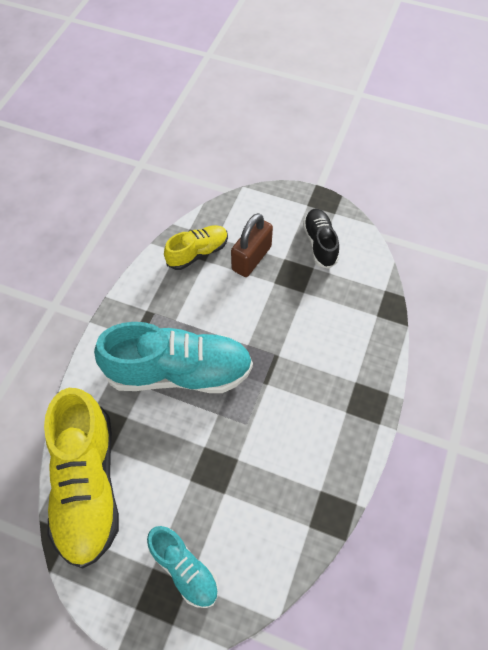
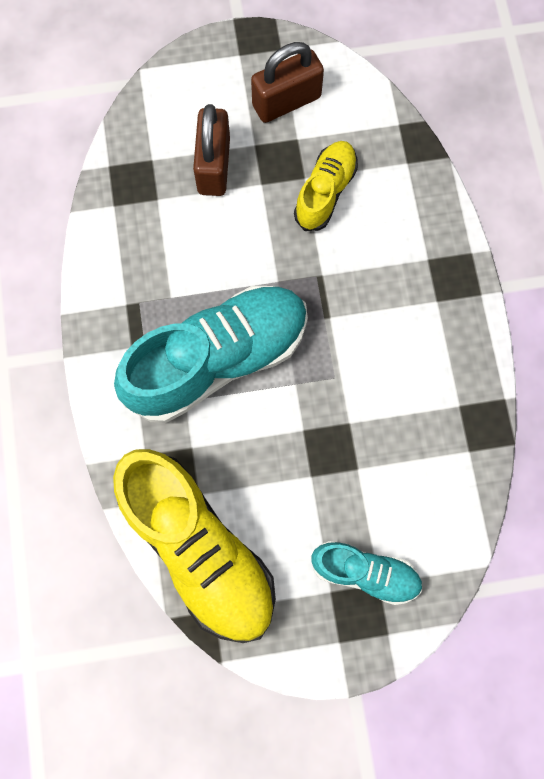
camera: 30 degrees left, 15 degrees up
yellow shoe [164,225,228,270] -> yellow shoe moved to [294,141,358,231]
black shoe [303,208,339,269] -> brown padlock [251,42,324,123]

